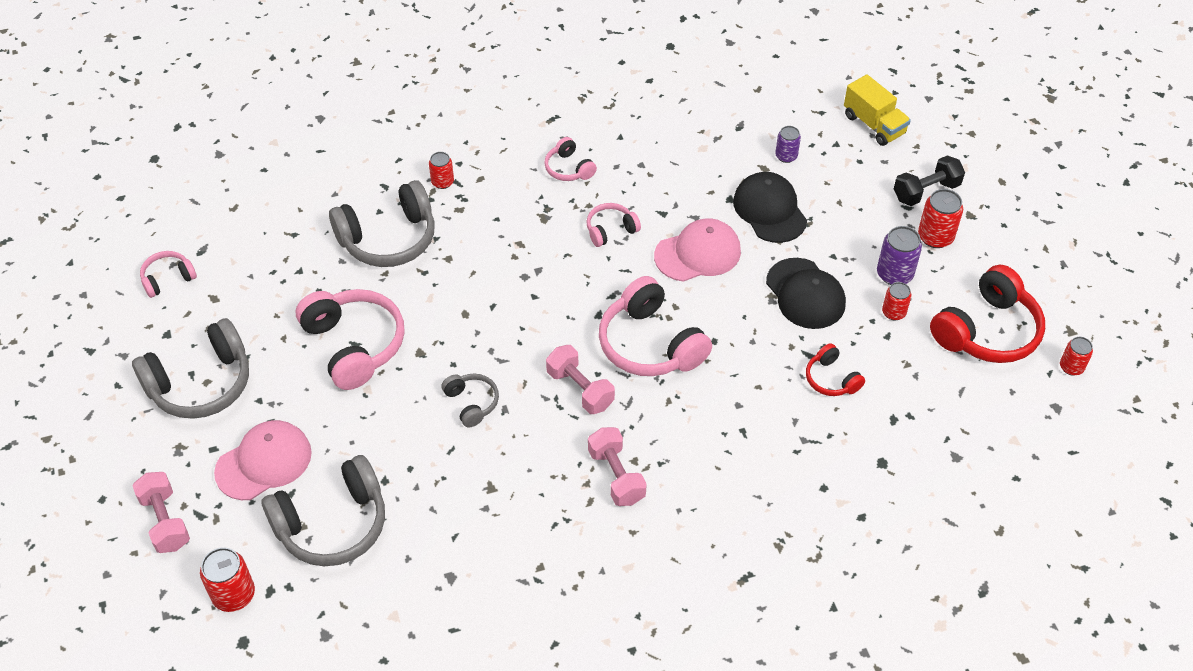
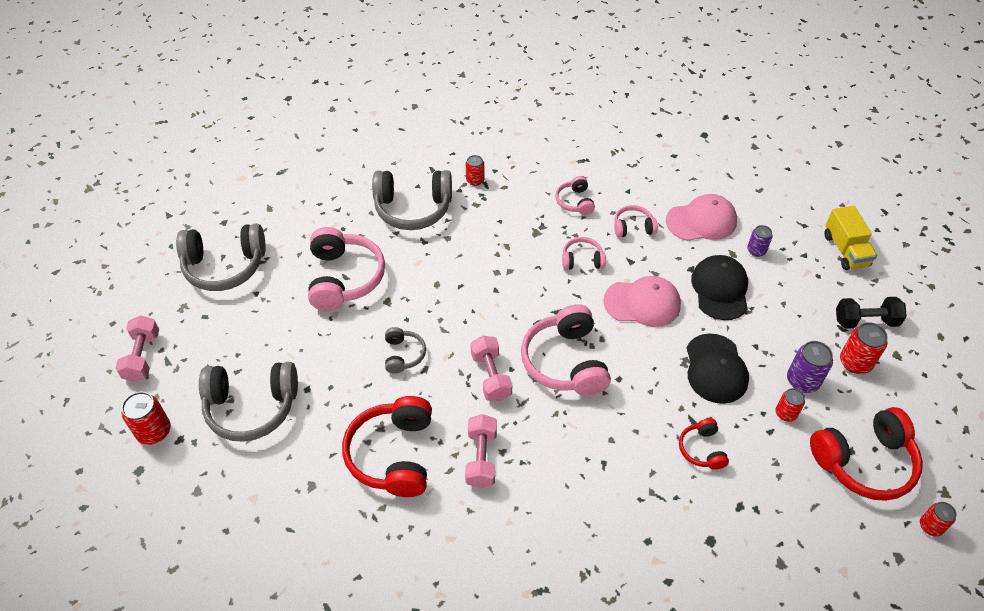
camera: 25 degrees right, 0 degrees up
pink headphones [140,251,197,298] -> pink headphones moved to [614,205,658,238]
pink cap [214,420,312,500] -> pink cap moved to [666,194,737,241]
none -> red headphones [342,396,432,497]

